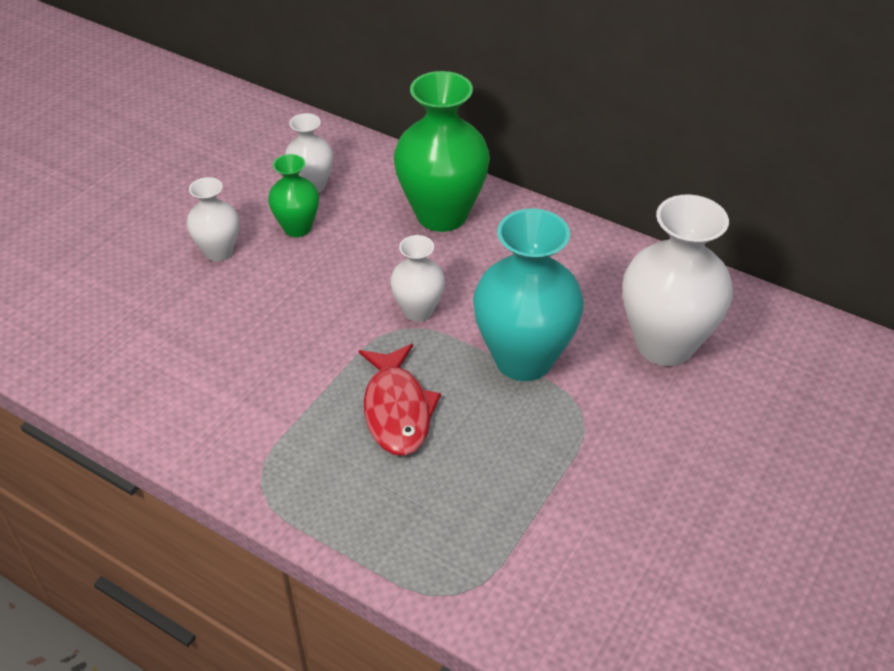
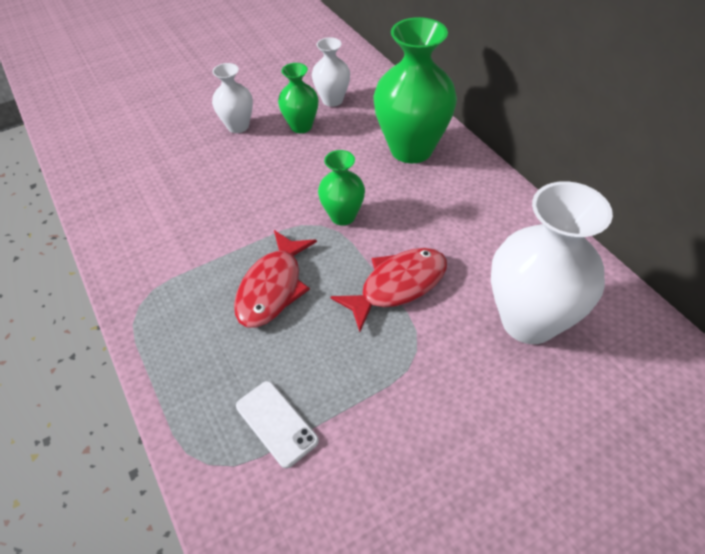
camera: 30 degrees right, 5 degrees up
white vase [390,235,445,322] -> green vase [318,150,365,225]
turquoise vase [473,208,584,381] -> red fish [330,248,447,332]
none -> white phone [236,381,319,468]

